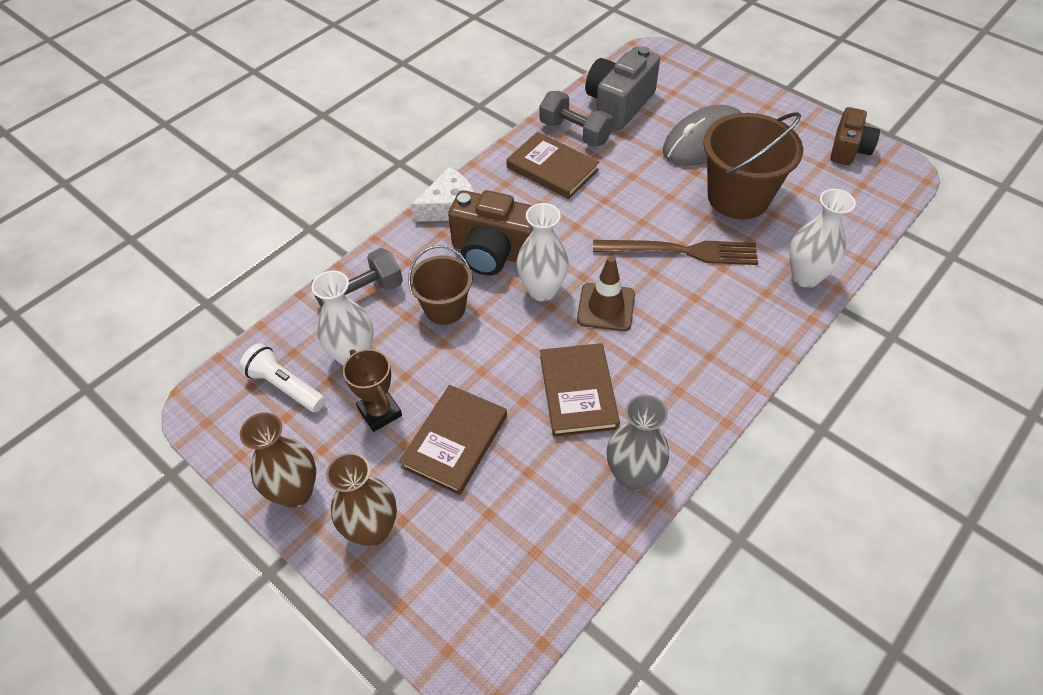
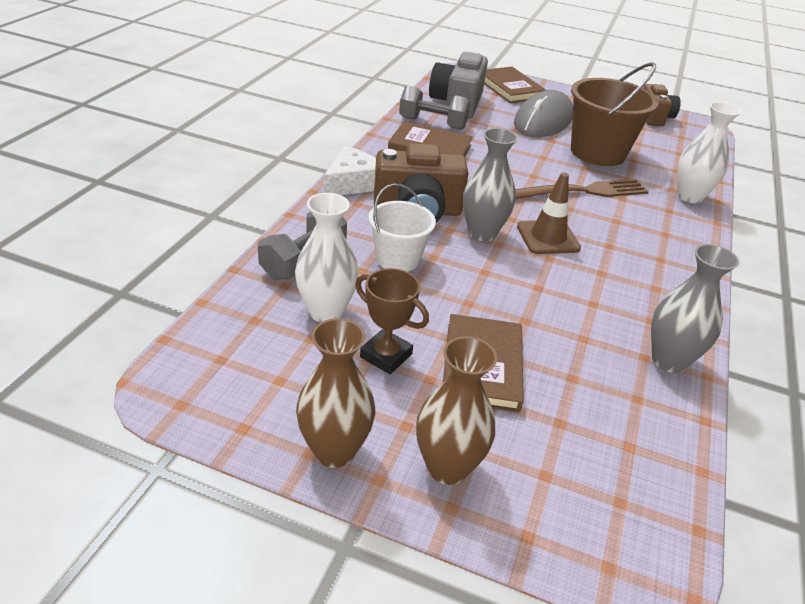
camera: 25 degrees left, 15 degrees down
white flashlight [239,343,326,412] -> none
brown bucket [408,245,472,325] -> white bucket [368,184,436,272]
white vase [517,203,569,301] -> grey vase [463,128,518,241]
brown book [540,343,620,437] -> brown book moved to [484,67,546,103]

